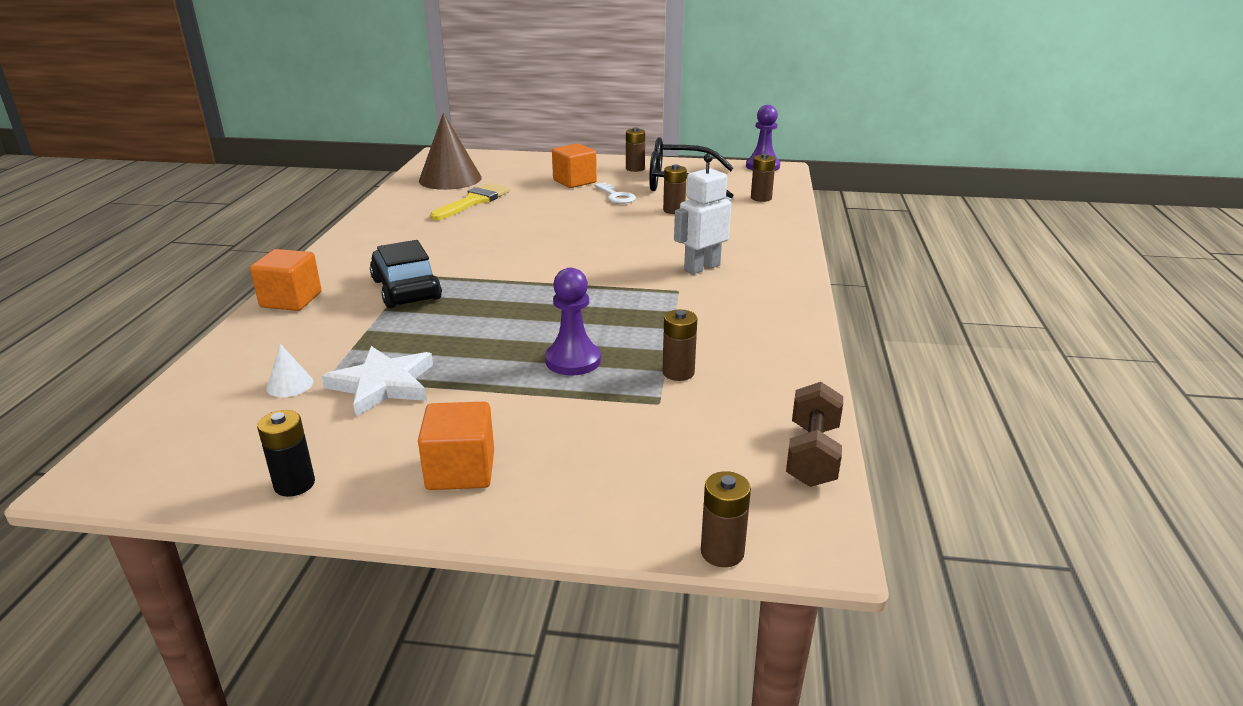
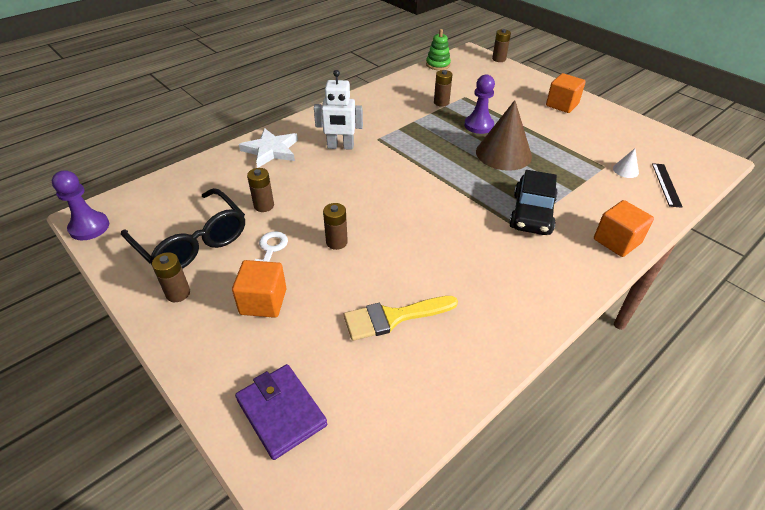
camera: 140 degrees left, 15 degrees up
black battery [257,410,315,497] -> none
white star [322,346,433,417] -> white star moved to [239,128,298,168]
brown cone [419,113,482,190] -> brown cone moved to [476,100,532,171]
brown battery [751,154,776,202] -> brown battery moved to [323,203,348,250]
brown dumbbell [786,382,843,487] -> green stacking toy [426,29,451,70]
none -> purple wallet [235,364,327,460]
none -> black ruler [652,163,683,208]

